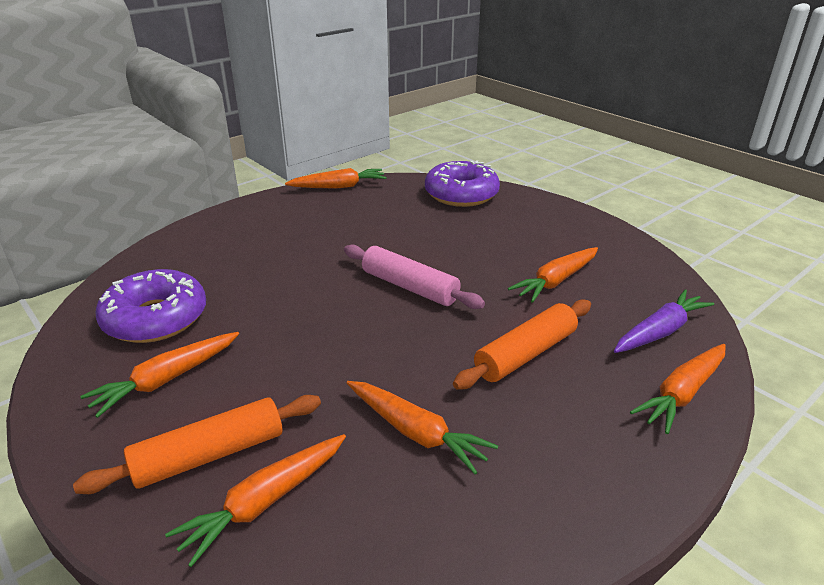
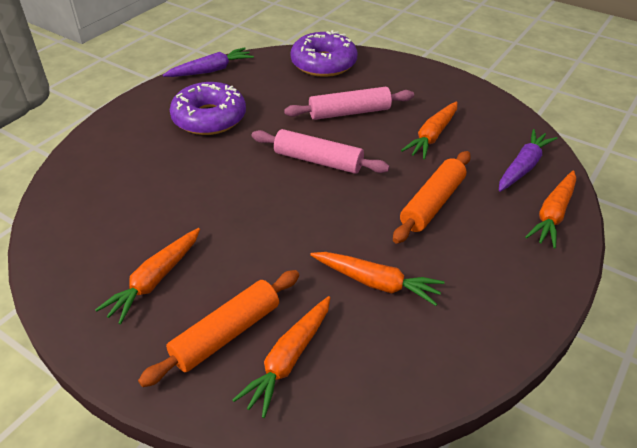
camera: 15 degrees left, 10 degrees up
purple donut [95,269,206,343] -> purple donut moved to [169,82,246,135]
orange carrot [285,168,387,189] -> purple carrot [163,47,254,77]
none -> pink rolling pin [284,87,414,120]

